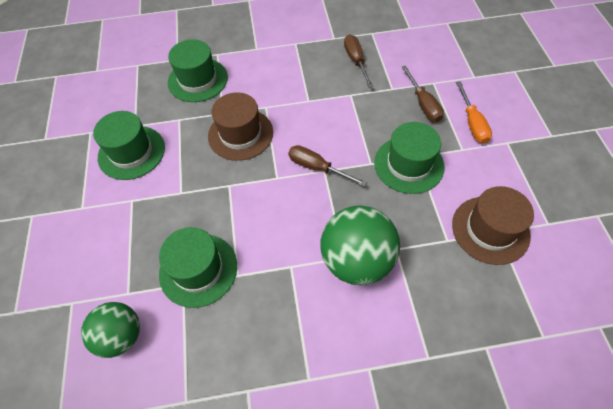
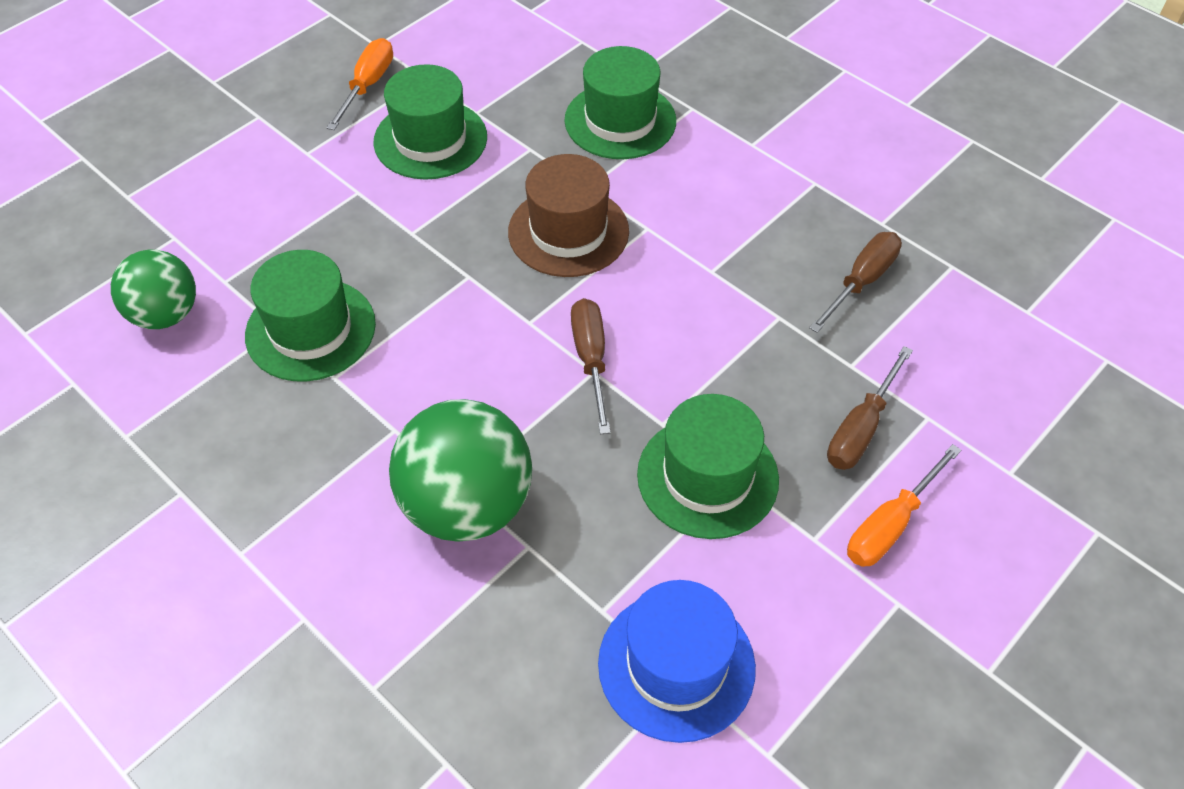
camera: 50 degrees right, 5 degrees down
brown hat [452,186,534,265] -> blue hat [598,580,756,743]
none -> orange screwdriver [326,38,393,130]

